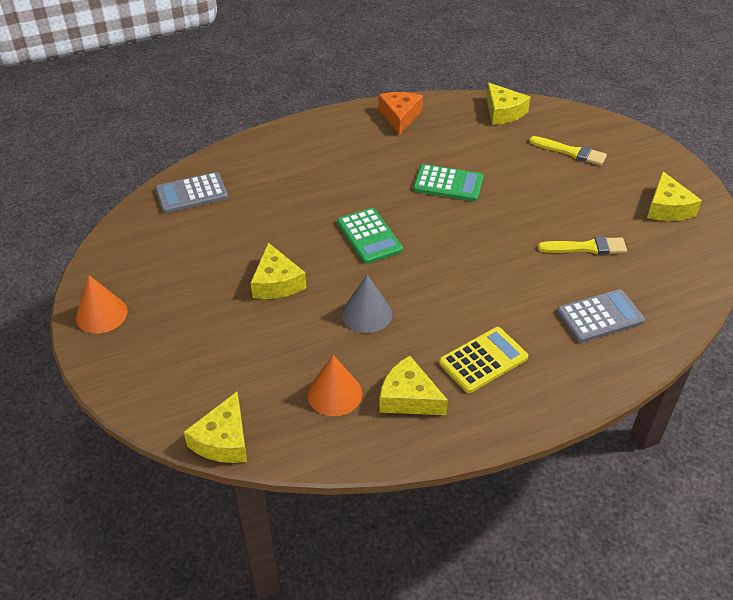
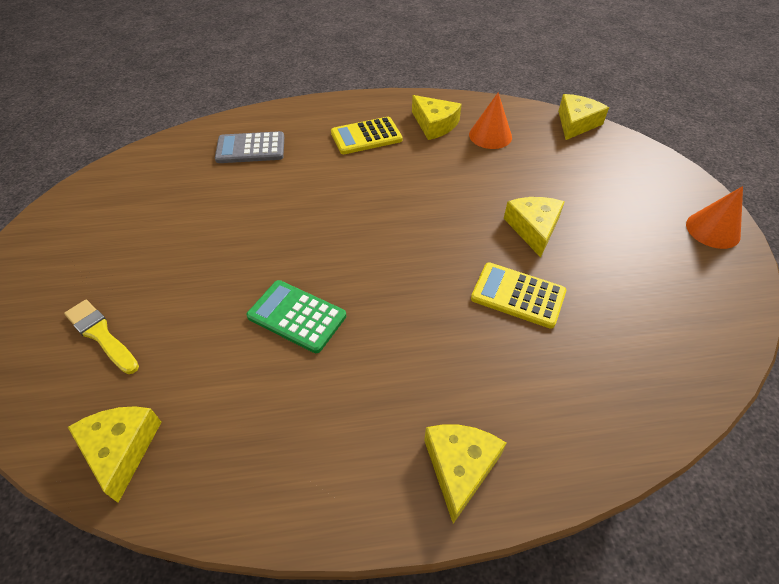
camera: 165 degrees left, 5 degrees up
grey calculator [155,172,228,213] -> none
green calculator [337,208,403,264] -> none
grey cone [342,275,392,333] -> none
orange cheese [378,92,423,135] -> none
yellow brush [538,236,627,254] -> none
yellow cheese [647,171,702,221] -> yellow cheese moved to [424,424,506,524]
none -> yellow calculator [471,262,566,329]

